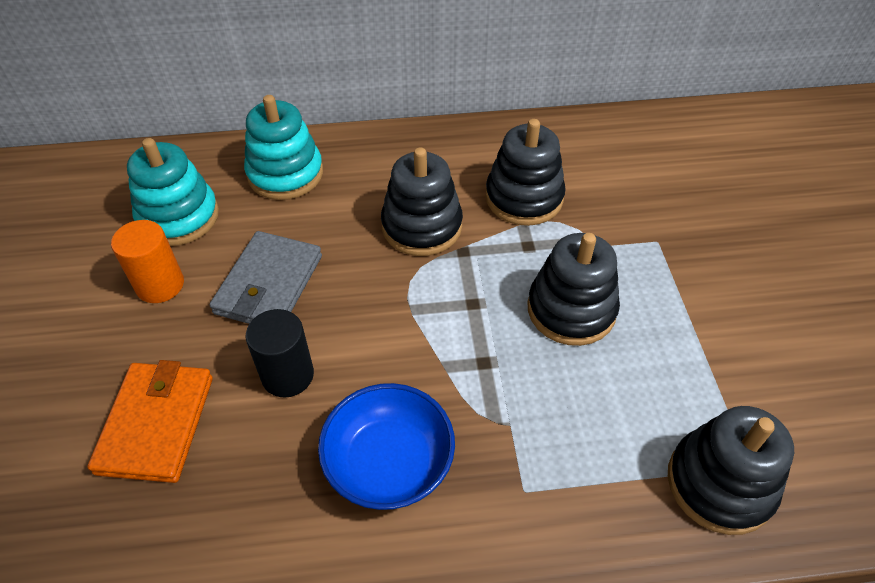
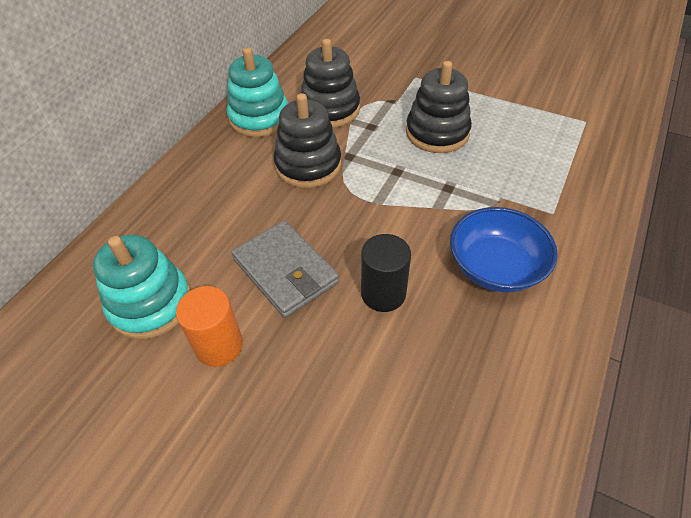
camera: 55 degrees left, 0 degrees up
orange wallet [87,360,213,483] -> none
turquoise stacking toy [244,95,323,200] -> turquoise stacking toy moved to [227,47,288,137]
black stacking toy [668,406,794,535] -> none

